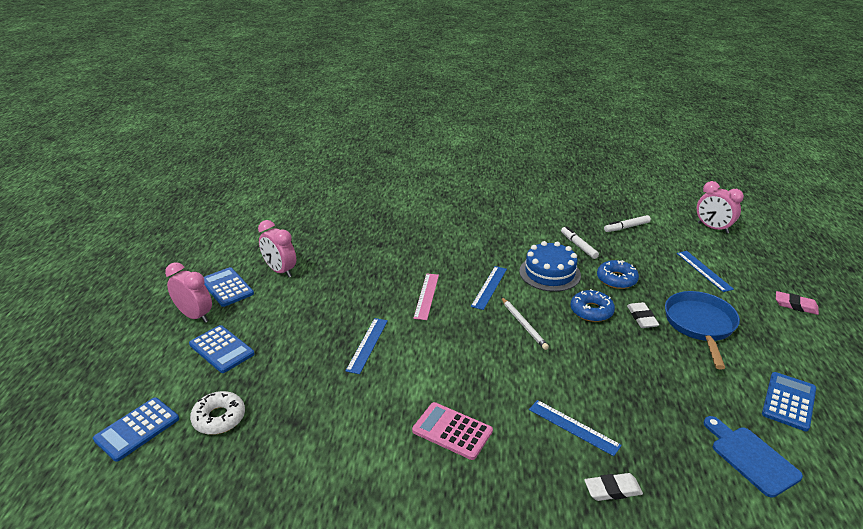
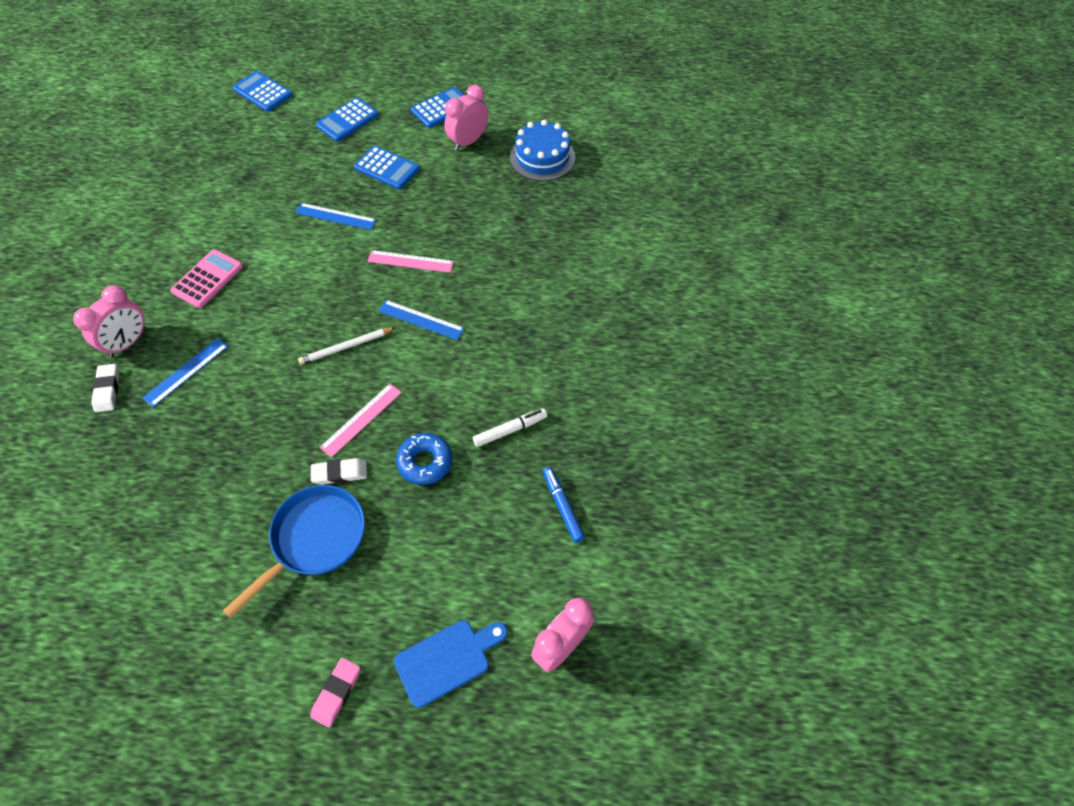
camera: 90 degrees right, 25 degrees up
pink clock [165,262,212,323] -> pink clock moved to [73,285,146,357]
white donut [190,391,245,435] -> none
blue cake [519,241,581,292] -> blue cake moved to [510,120,575,181]
blue donut [571,289,615,322] -> pink ruler [320,383,402,458]
white marker [604,215,651,232] -> blue marker [543,467,585,543]
blue pan [665,291,740,370] -> blue pan turned 60 degrees counterclockwise [223,485,365,619]
blue ruler [677,251,734,292] -> none
blue cutting board [704,416,803,498] -> blue cutting board moved to [394,620,508,708]
blue calculator [762,372,816,431] -> blue calculator moved to [354,146,420,190]

